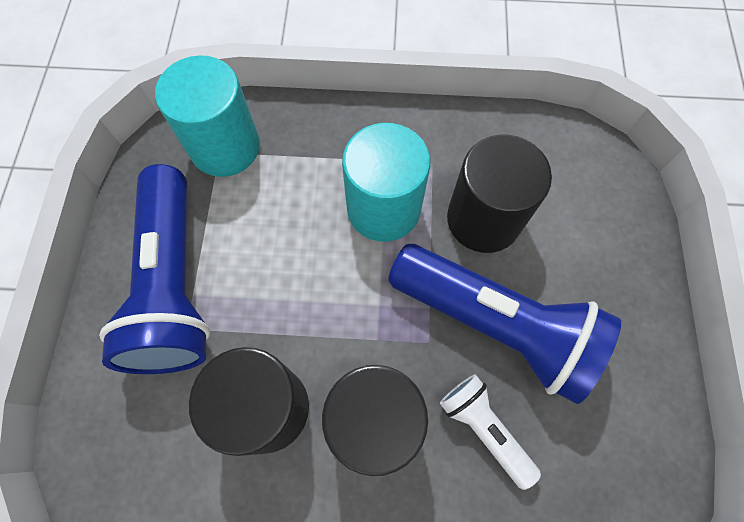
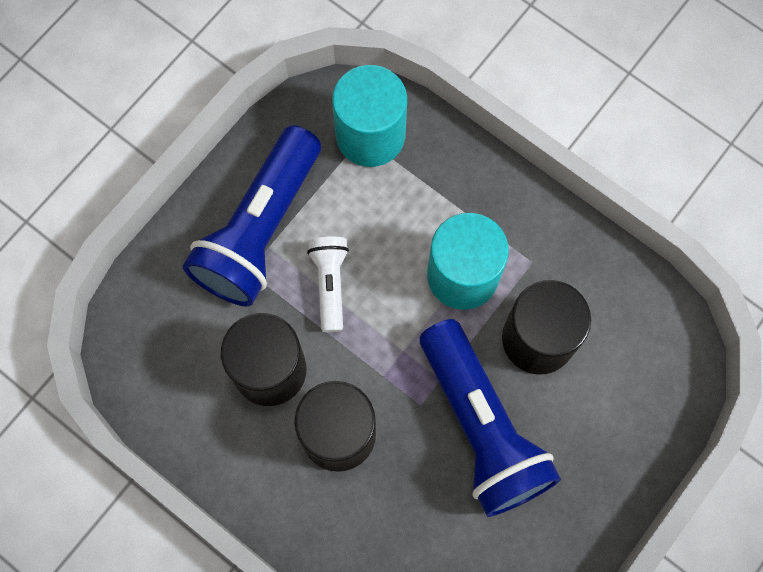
camera: 35 degrees right, 5 degrees up
white flashlight [440,374,541,490] -> white flashlight moved to [307,237,349,332]

